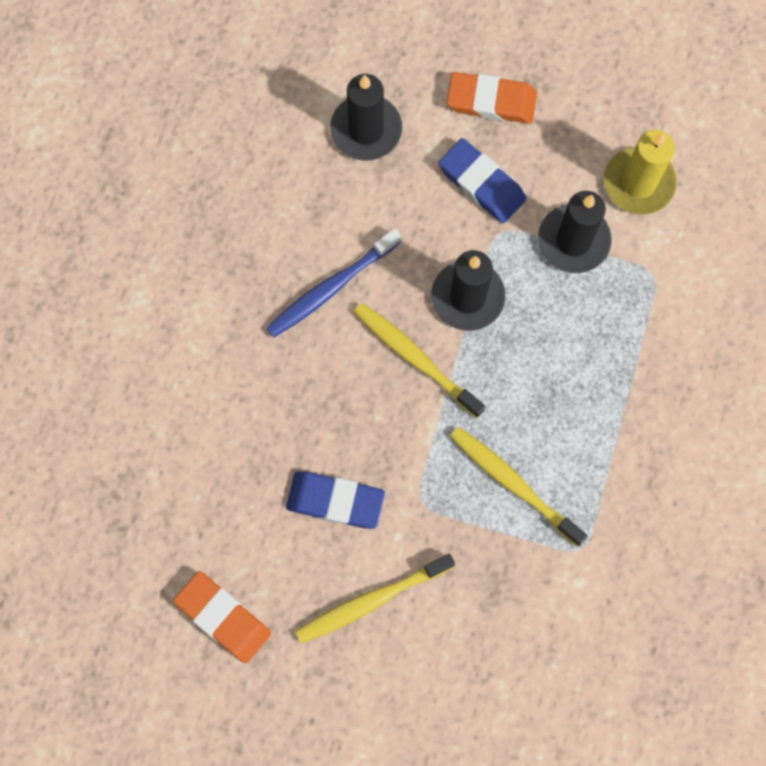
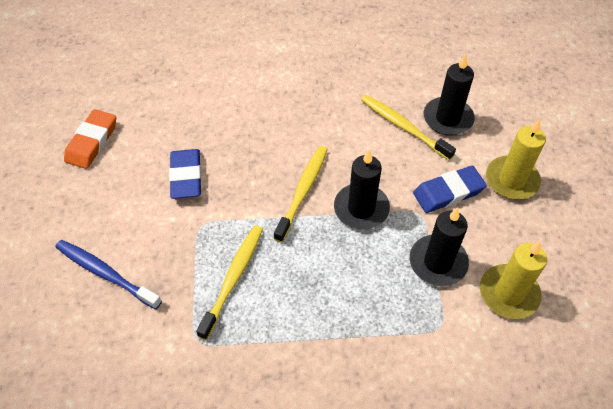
camera: 70 degrees right, 20 degrees down
blue toothbrush [266,228,401,338] -> blue toothbrush moved to [55,240,162,309]
yellow toothbrush [295,554,455,643] -> yellow toothbrush moved to [361,95,456,160]
blue eraser [438,138,526,223] -> blue eraser turned 45 degrees clockwise [413,166,487,213]
orange eraser [447,72,537,124] -> yellow candle [486,119,546,200]

